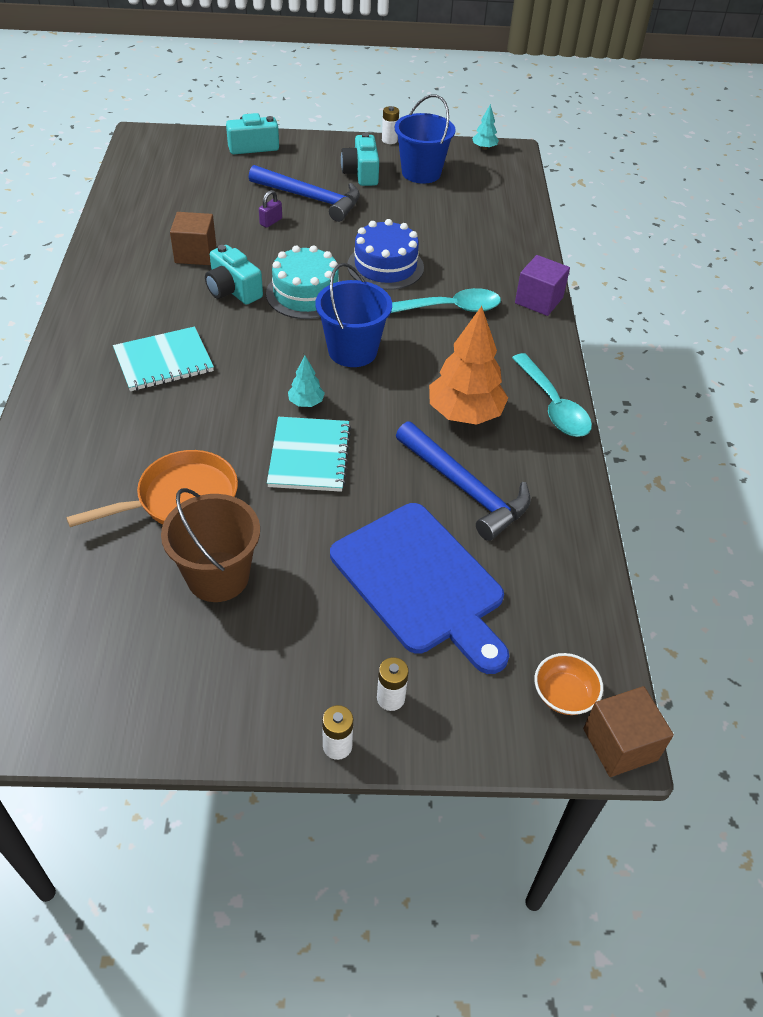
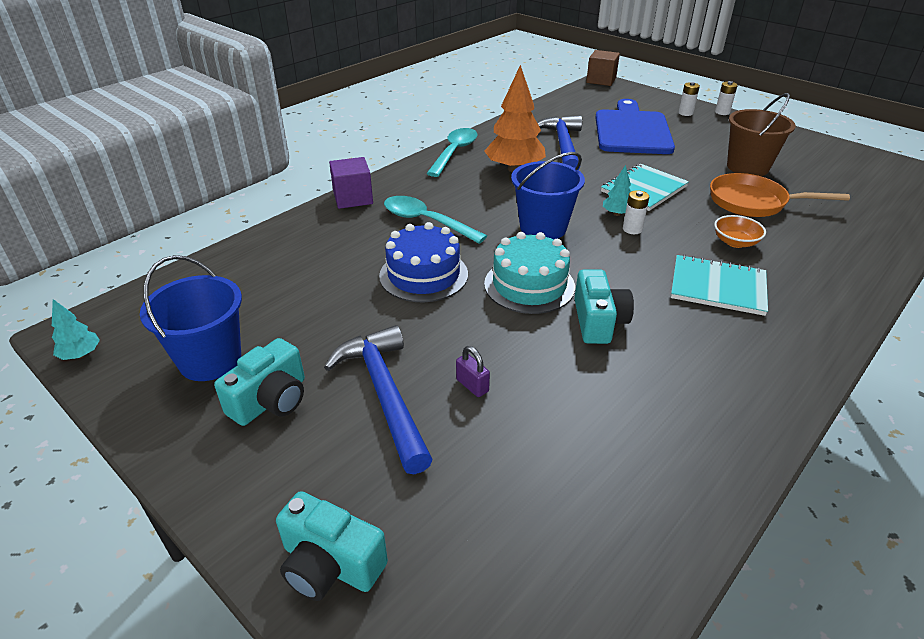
camera: 135 degrees left, 10 degrees down
brown cube [170,212,216,265] -> none
purple padlock [259,190,282,228] -> purple padlock turned 60 degrees clockwise [456,346,490,397]
white battery [382,106,399,144] -> white battery moved to [623,190,649,234]
orange bowl [535,653,603,715] -> orange bowl moved to [714,215,766,248]

